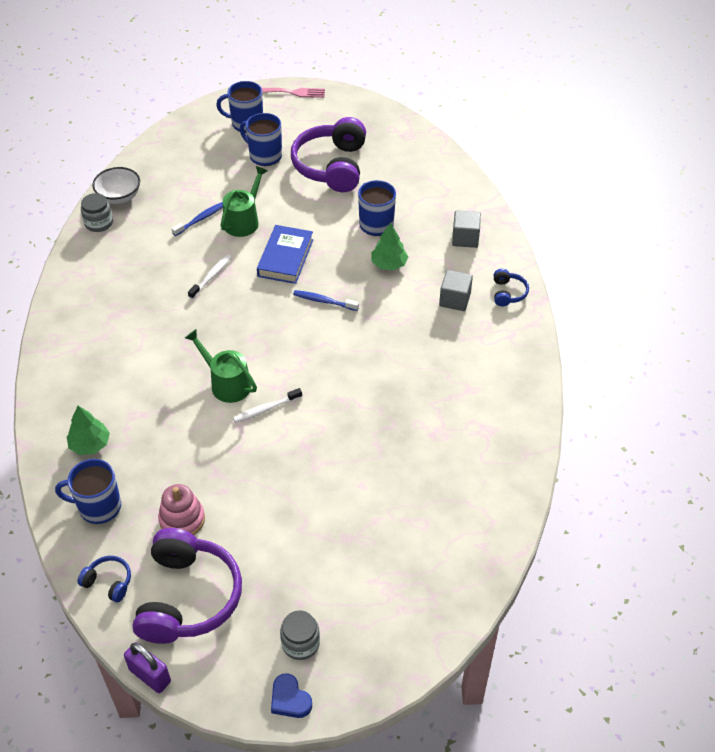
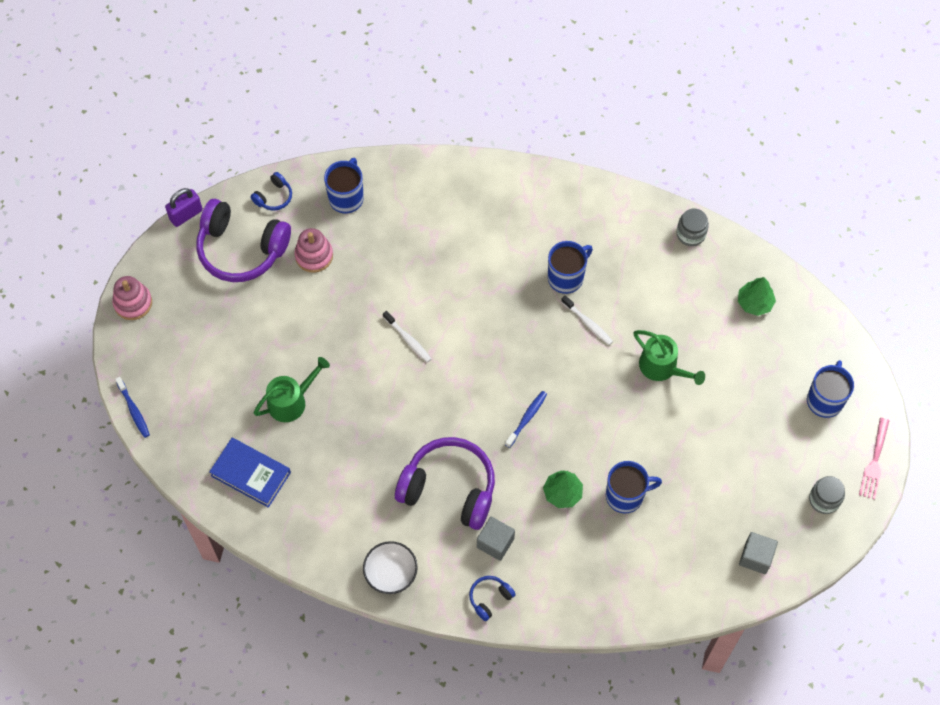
camera: 105 degrees right, 15 degrees up
green tree [67,406,110,455] -> green tree moved to [738,277,776,316]
white bowl [92,167,140,204] -> white bowl moved to [363,541,418,594]
blue toothbrush [172,202,223,236] -> blue toothbrush moved to [115,377,150,438]
green watering can [185,329,257,403] -> green watering can moved to [254,357,330,422]
white toothbrush [233,388,302,423] -> white toothbrush turned 150 degrees clockwise [383,311,431,363]
blue mug [240,113,282,166] -> blue mug moved to [548,241,593,294]
blue book [257,225,313,284] -> blue book moved to [209,438,291,508]
blue heart [271,673,312,718] -> pink stacking toy [112,276,152,320]
grey jar [280,610,320,660] -> grey jar moved to [809,476,845,514]
purple headphones [291,117,366,192] -> purple headphones moved to [395,437,495,530]
grey cube [452,210,481,248] -> grey cube moved to [739,532,778,574]
blue headphones [494,269,529,306] -> blue headphones turned 120 degrees clockwise [469,576,516,621]

